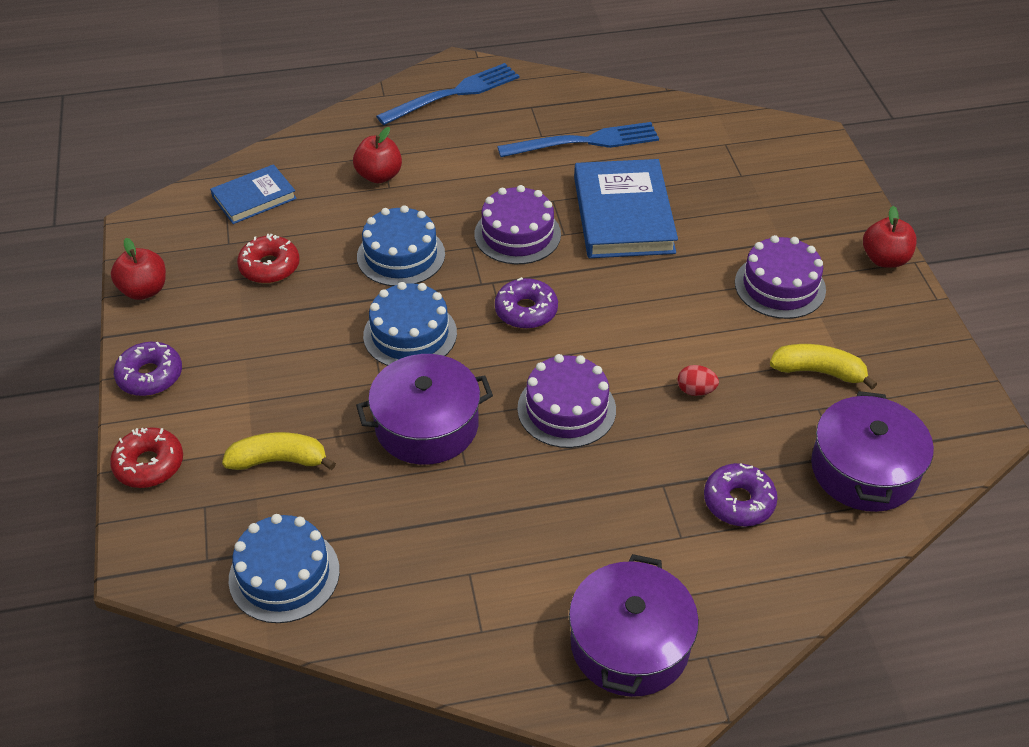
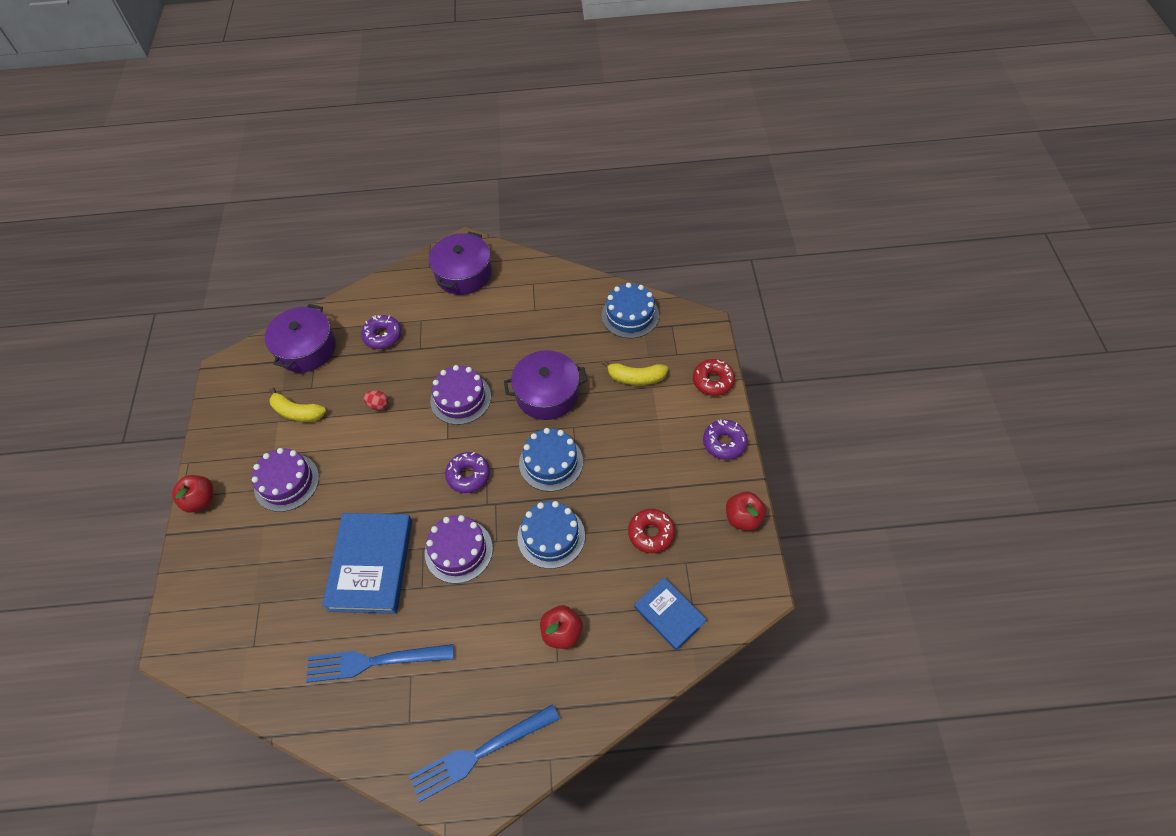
camera: 170 degrees left, 10 degrees up
blue book [210,164,297,224] -> blue book turned 75 degrees clockwise [634,577,707,650]

